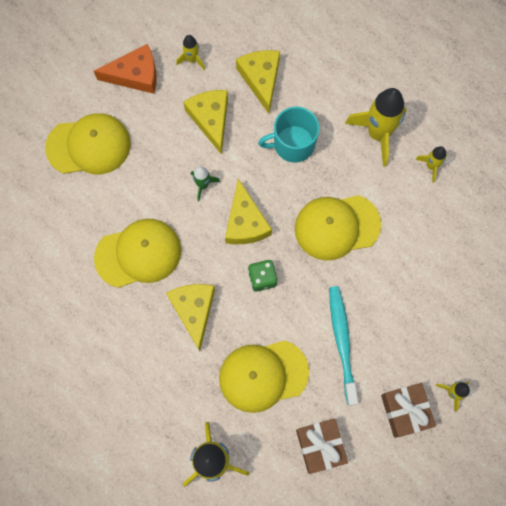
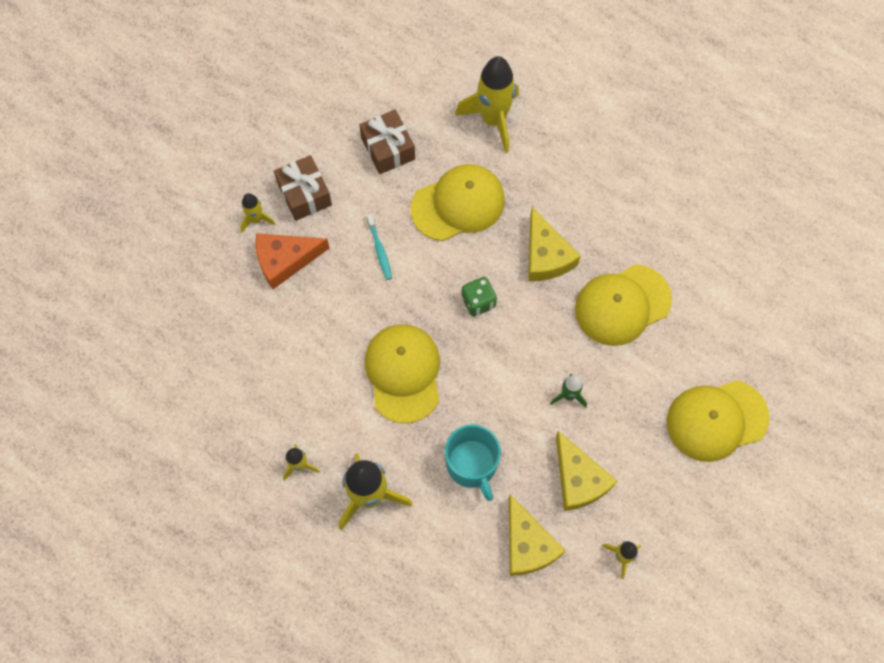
camera: 170 degrees right, 5 degrees down
orange cheese [94,44,157,94] -> orange cheese moved to [255,233,329,289]
yellow cheese [225,179,272,244] -> none
turquoise mug [258,107,320,163] -> turquoise mug turned 90 degrees clockwise [445,424,501,501]
yellow cap [295,195,381,261] -> yellow cap turned 75 degrees counterclockwise [365,324,440,423]
turquoise toothbrush [329,286,358,406] -> turquoise toothbrush [367,214,392,280], size x0.54

